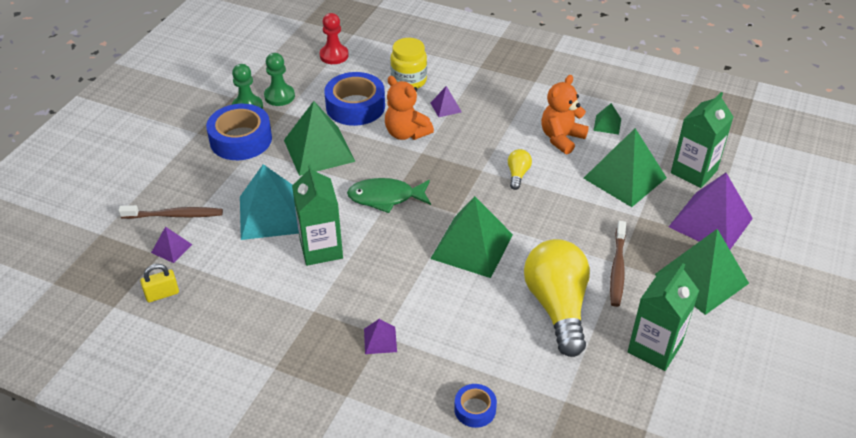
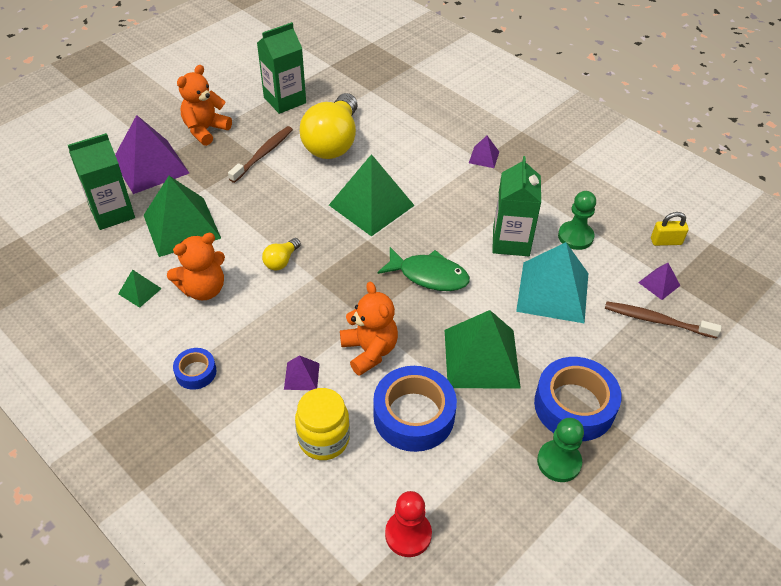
camera: 160 degrees left, 5 degrees up
green pawn [264,53,295,106] -> green pawn moved to [558,191,596,250]
blue tape [454,384,497,428] -> blue tape moved to [173,348,217,390]
green pyramid [654,229,749,315] -> orange teddy bear [177,65,232,146]

